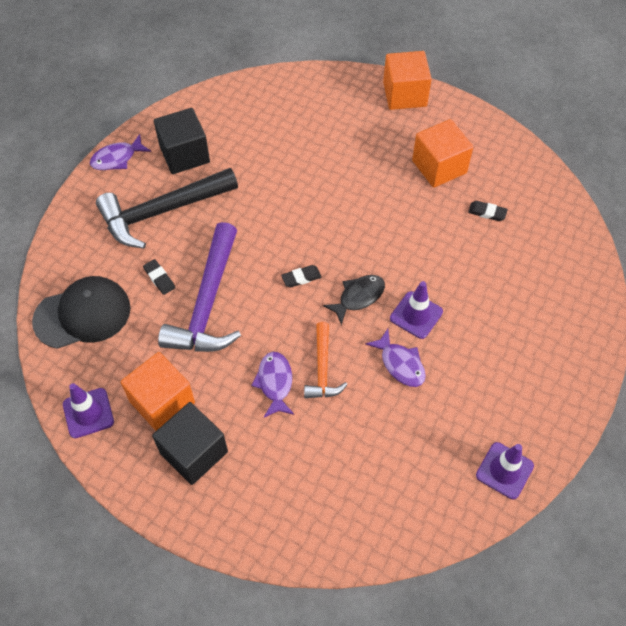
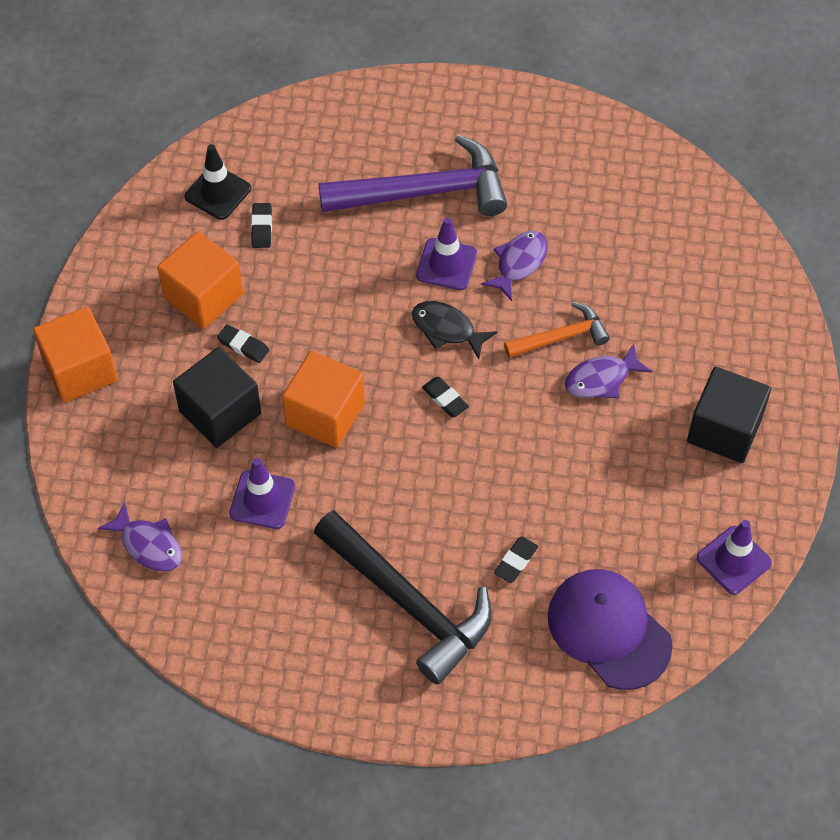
camera: 110 degrees left, 0 degrees up
black cap [32,276,131,349] -> purple cap [548,569,672,690]
purple fish [90,134,151,170] -> purple fish moved to [98,501,182,572]
orange cube [120,352,195,431] -> orange cube moved to [282,351,365,448]
black cube [154,108,210,174] -> black cube moved to [173,347,261,448]
purple hammer [158,222,241,352] -> purple hammer moved to [319,135,507,216]
purple traffic cone [476,442,534,499] -> purple traffic cone moved to [230,458,295,529]
none -> black traffic cone [185,144,251,220]
none -> black eraser [217,324,269,363]

